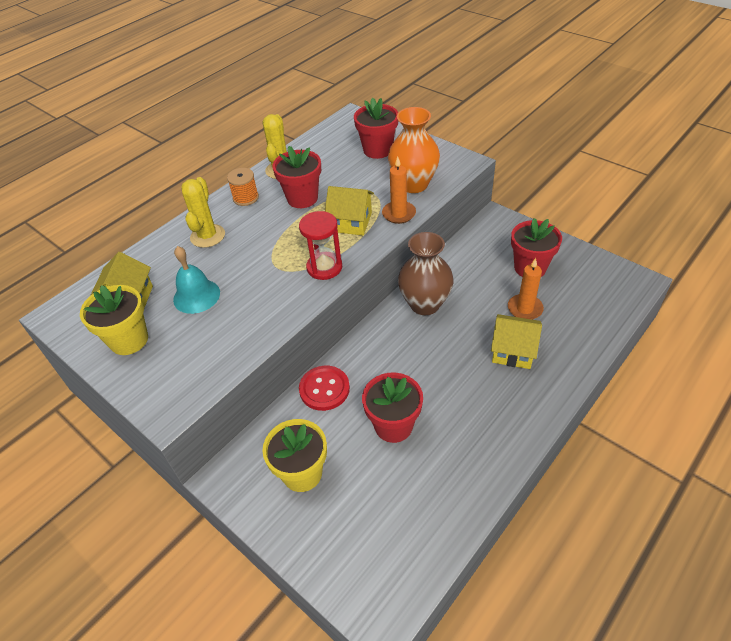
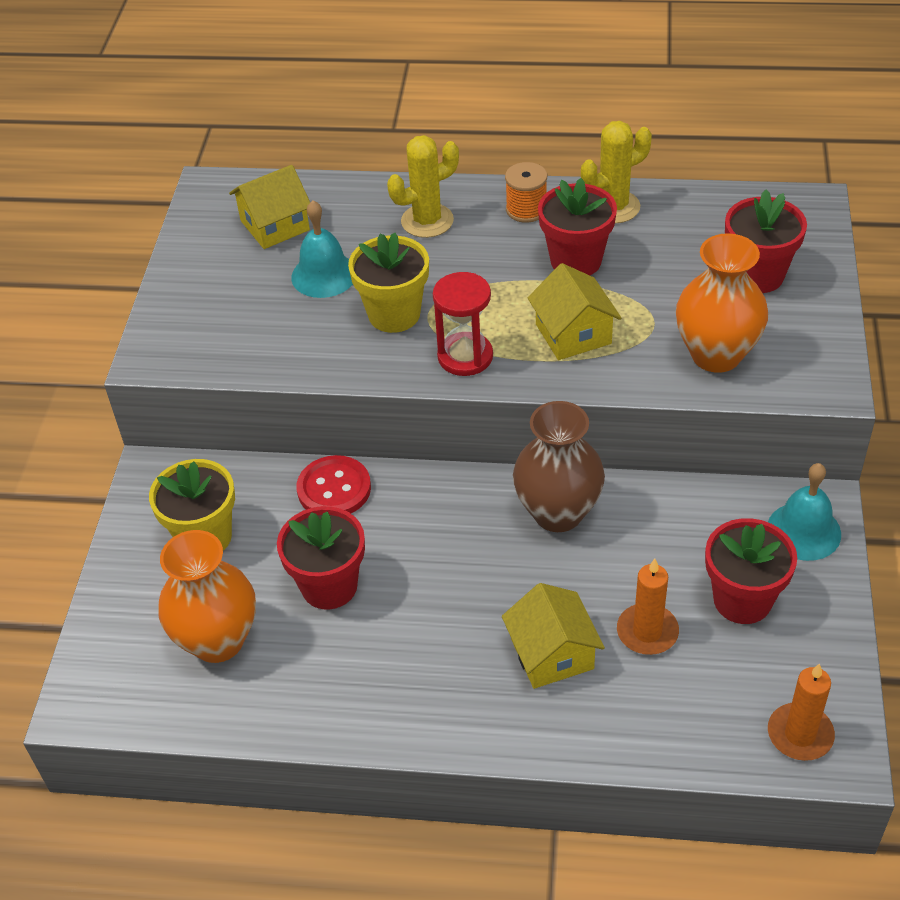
camera: 55 degrees right, 0 degrees up
yellow flower pot [80,285,148,355] -> yellow flower pot moved to [348,233,429,333]
orange candle [382,157,416,224] -> orange candle moved to [768,663,835,761]
none -> orange vase [158,530,256,663]
none -> turquoise bell [768,463,841,561]

